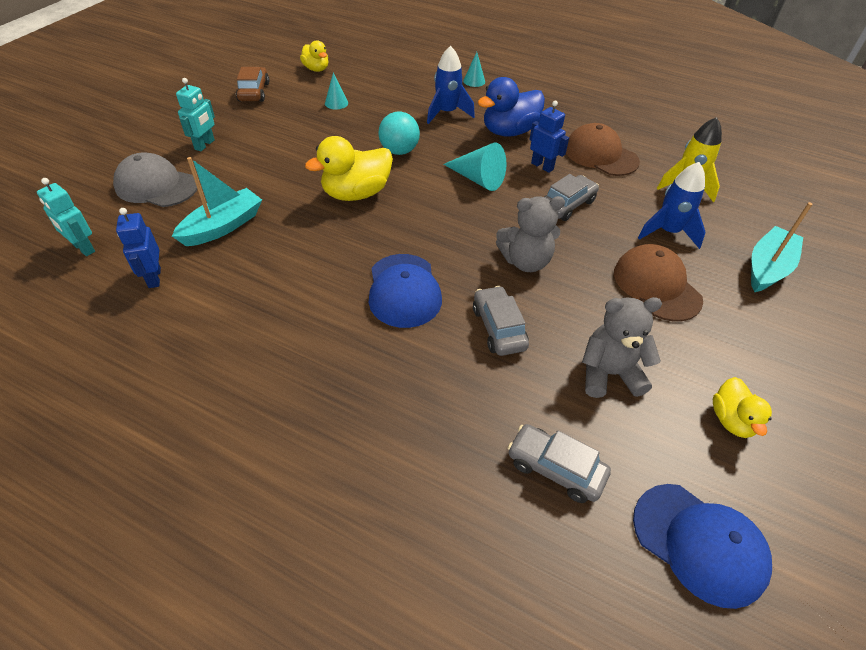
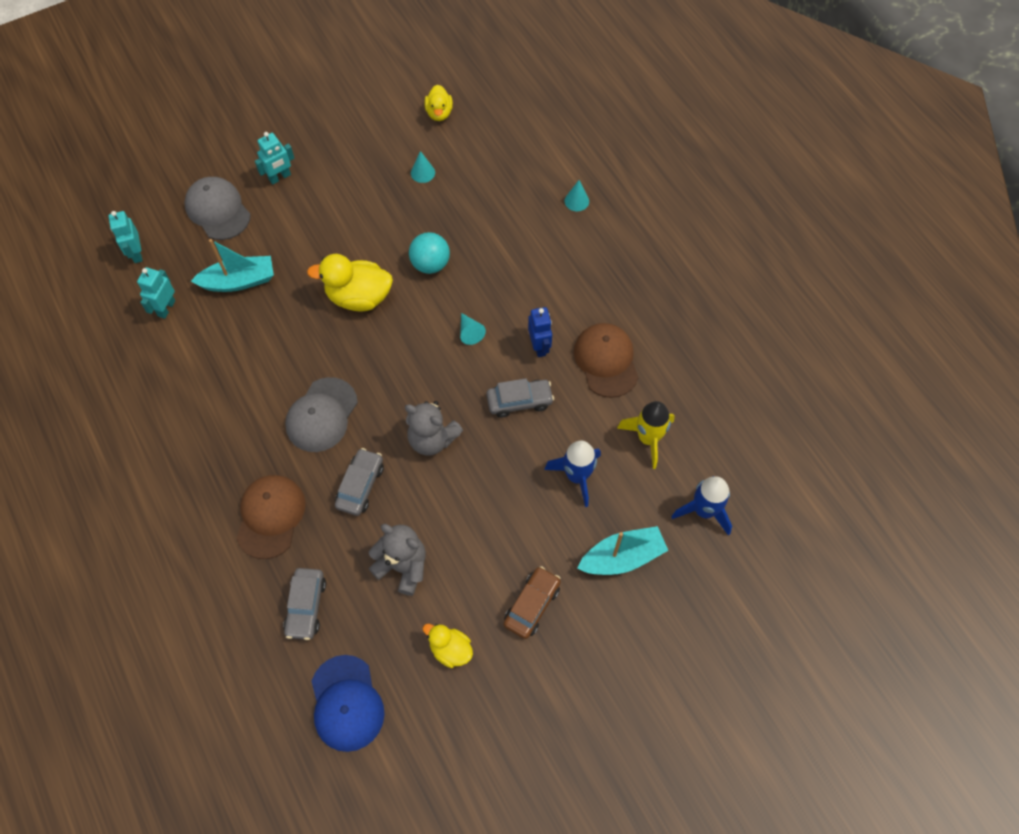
camera: 35 degrees right, 15 degrees up
blue robot [116,208,161,288] -> turquoise robot [137,267,175,319]
brown car [236,67,269,102] -> brown car moved to [504,566,561,639]
blue cap [368,254,442,328] -> grey cap [285,377,358,452]
blue rocket [427,46,475,124] -> blue rocket moved to [671,476,732,536]
turquoise cone [443,143,507,191] -> turquoise cone [460,313,486,345], size x0.59
blue duck [478,77,545,137] -> none
grey car [508,424,611,503] -> grey car turned 150 degrees counterclockwise [283,568,326,640]
brown cap [614,244,703,321] -> brown cap moved to [236,475,306,559]
yellow duck [713,377,772,438] -> yellow duck turned 90 degrees clockwise [423,624,473,668]

